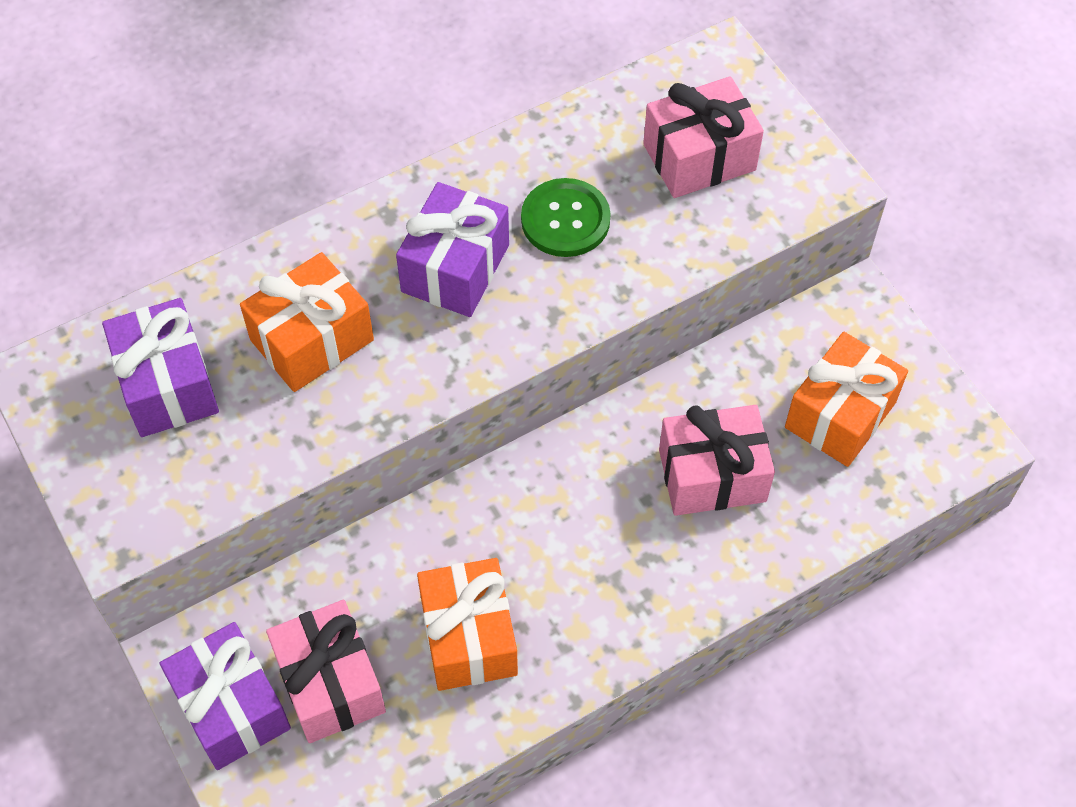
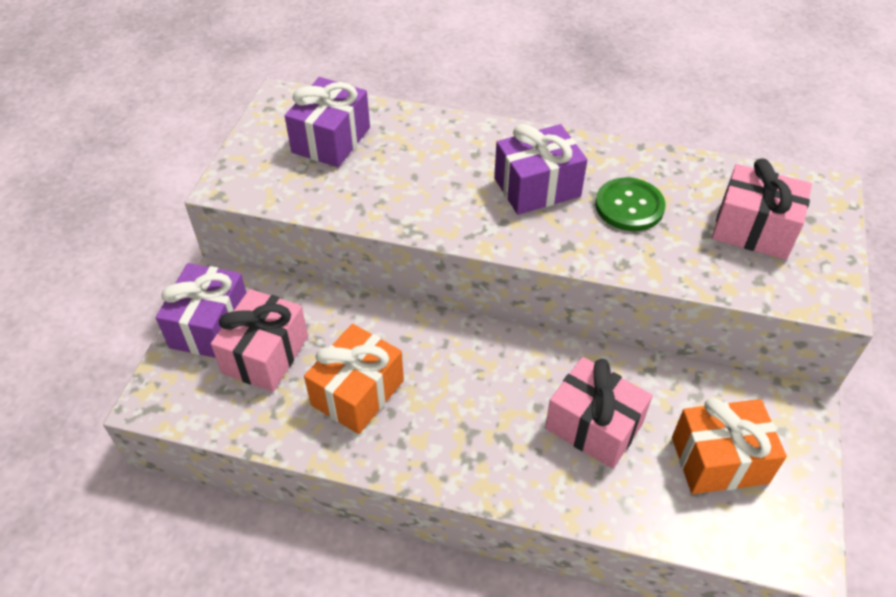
camera: 45 degrees right, 10 degrees down
orange gift [240,252,374,392] -> none

